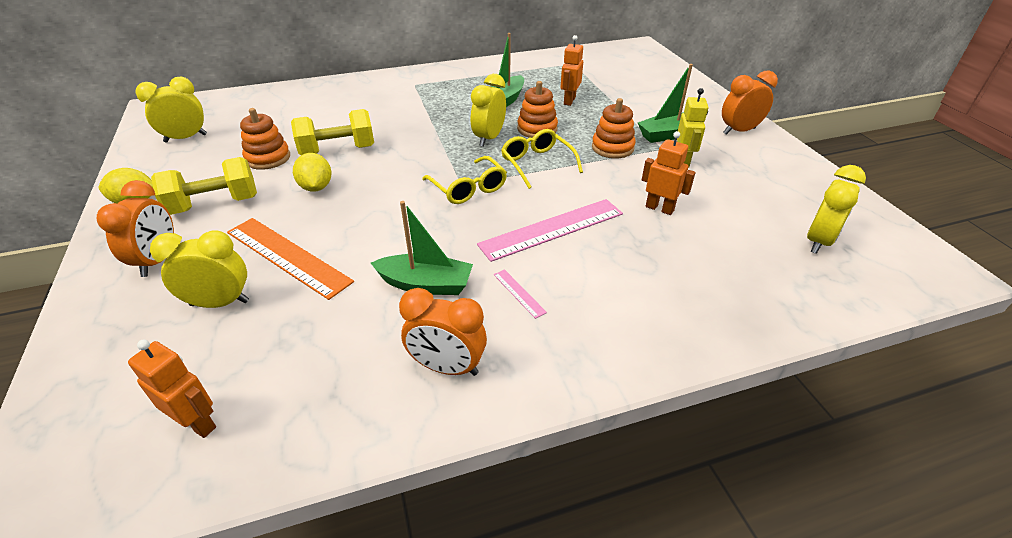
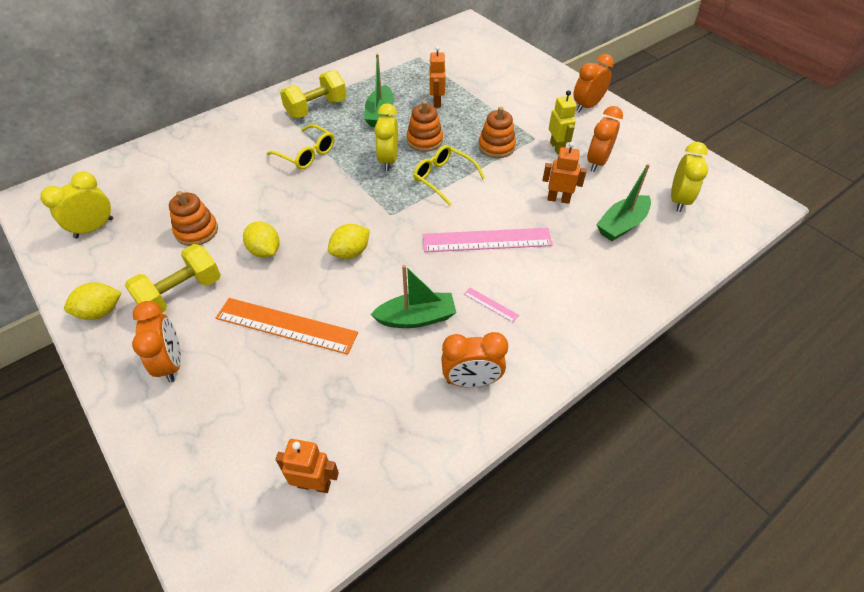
camera: 20 degrees left, 10 degrees up
yellow clock [150,230,249,308] -> none
yellow dumbbell [291,109,374,155] -> yellow dumbbell moved to [280,70,347,118]
yellow glasses [422,156,507,204] -> yellow glasses moved to [266,124,334,169]
pink ruler [477,199,623,262] -> pink ruler turned 45 degrees clockwise [423,228,553,252]
green boat [638,64,693,143] -> green boat moved to [596,164,651,241]
none -> yellow lemon [328,224,370,259]
none -> orange clock [587,106,623,172]

